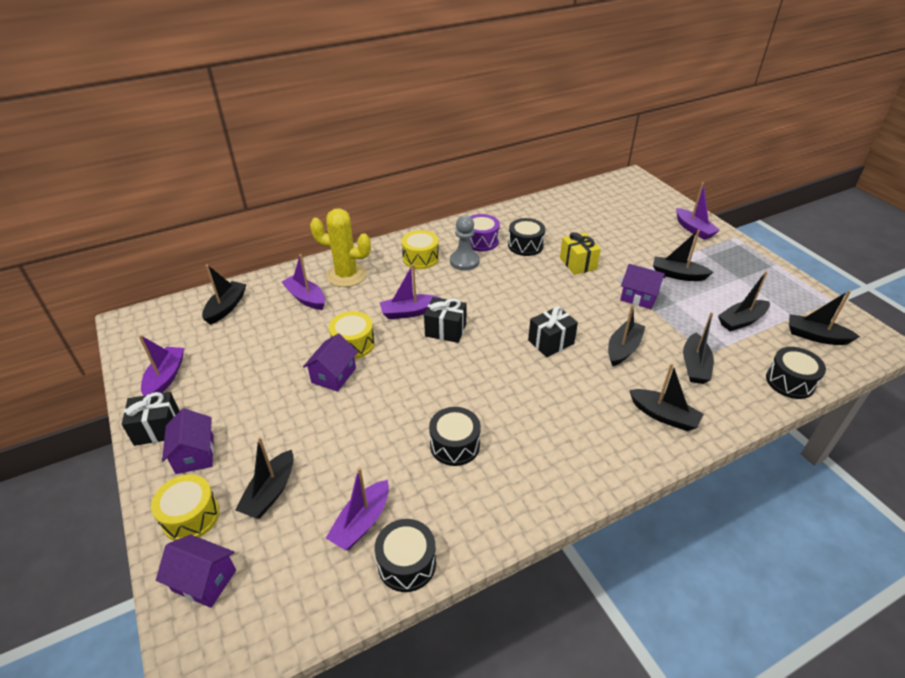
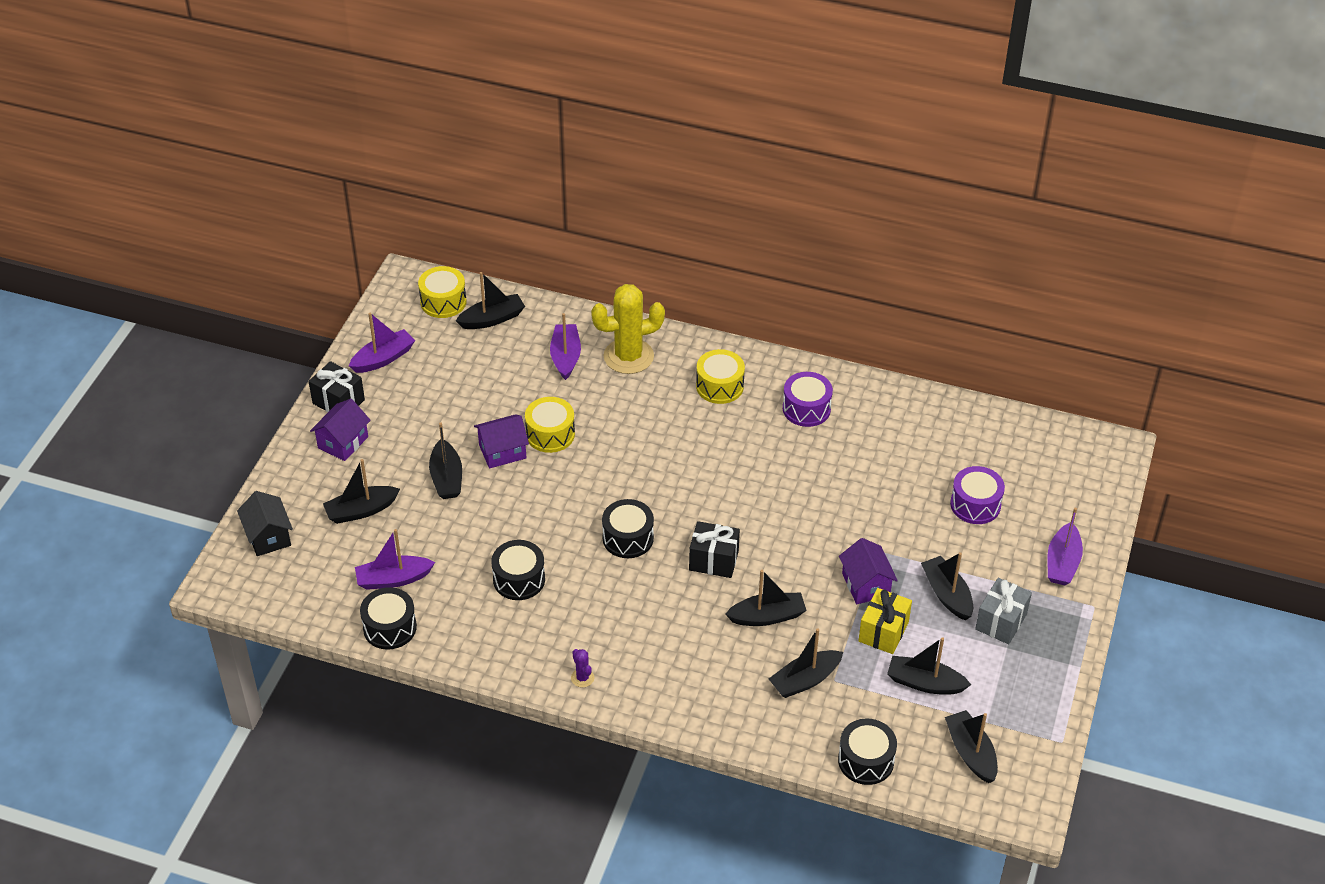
camera: 45 degrees right, 5 degrees up
yellow drum [151,474,219,541] -> yellow drum moved to [418,266,466,318]
purple house [156,534,236,608] -> black house [237,491,293,556]
yellow cactus [310,208,371,287] -> yellow cactus turned 75 degrees counterclockwise [591,284,665,374]
purple boat [379,264,441,319] -> none
black gift [424,297,467,343] -> none
grey pawn [450,215,480,271] -> none
black drum [508,218,545,256] -> black drum moved to [602,499,654,558]
yellow gift [560,232,601,275] -> yellow gift moved to [858,588,912,654]
black boat [629,363,704,431] -> black boat moved to [429,423,462,499]
none -> purple cactus [571,649,594,687]
none -> purple drum [950,466,1005,524]
none -> grey gift [975,578,1032,644]

